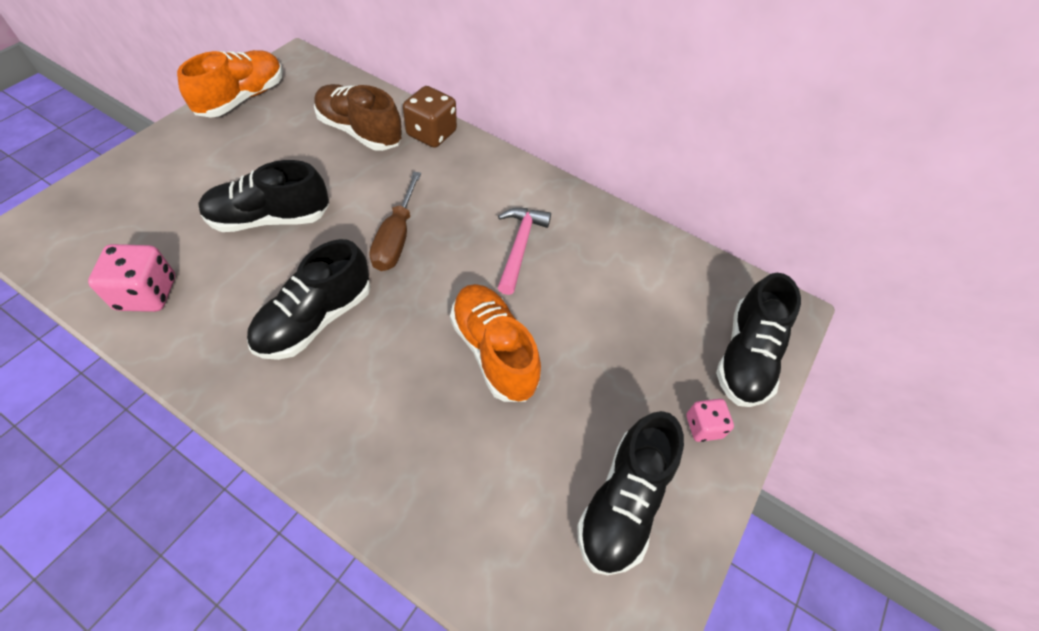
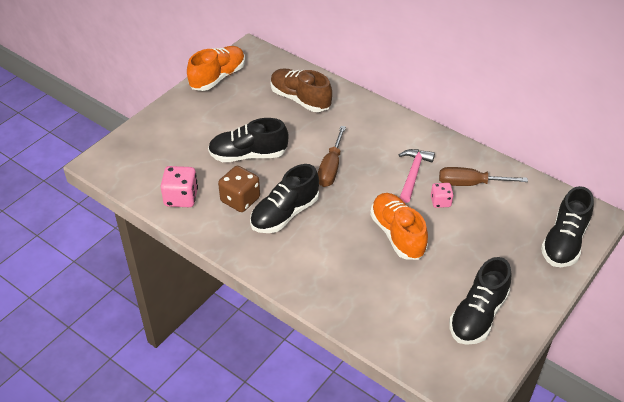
camera: 10 degrees right, 10 degrees down
brown dice [403,86,457,148] -> brown dice moved to [218,166,260,212]
pink dice [686,399,734,442] -> pink dice moved to [431,183,453,208]
none -> brown screwdriver [439,167,528,186]

